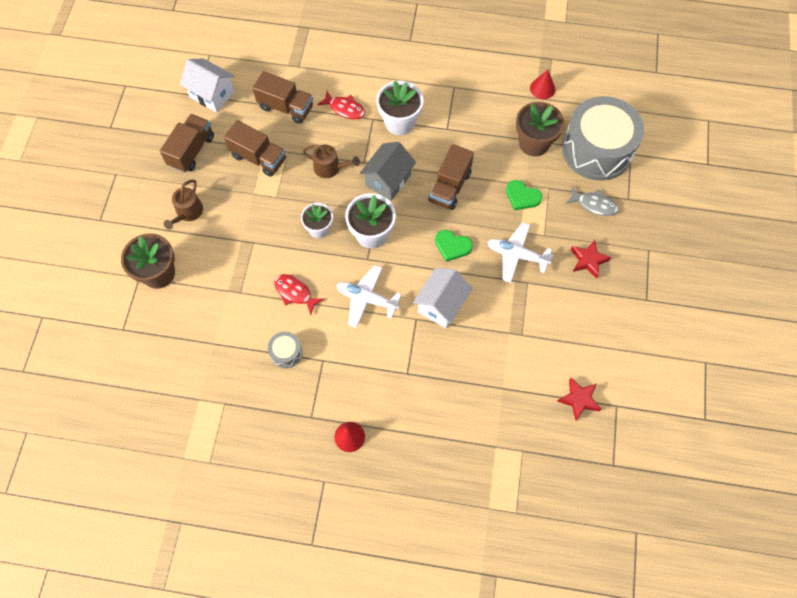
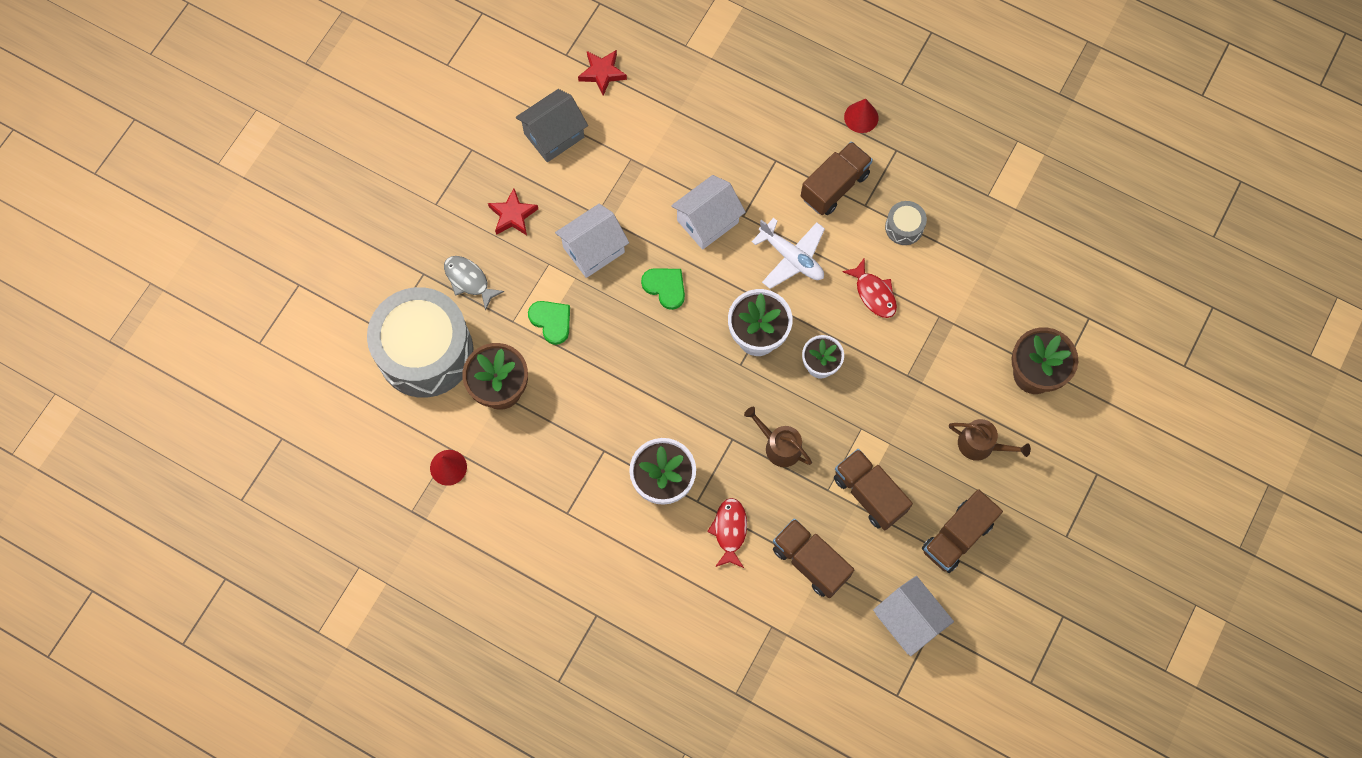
camera: 160 degrees left, 5 degrees up
brown watering can [164,180,203,230] -> brown watering can turned 75 degrees clockwise [949,419,1031,461]
red fish [317,91,365,119] -> red fish turned 45 degrees clockwise [707,498,747,568]
grey house [360,142,416,201] -> grey house moved to [516,89,588,162]
brown truck [429,144,474,210] -> brown truck moved to [801,141,873,215]
white plane [487,222,554,283] -> white house [555,204,629,278]

